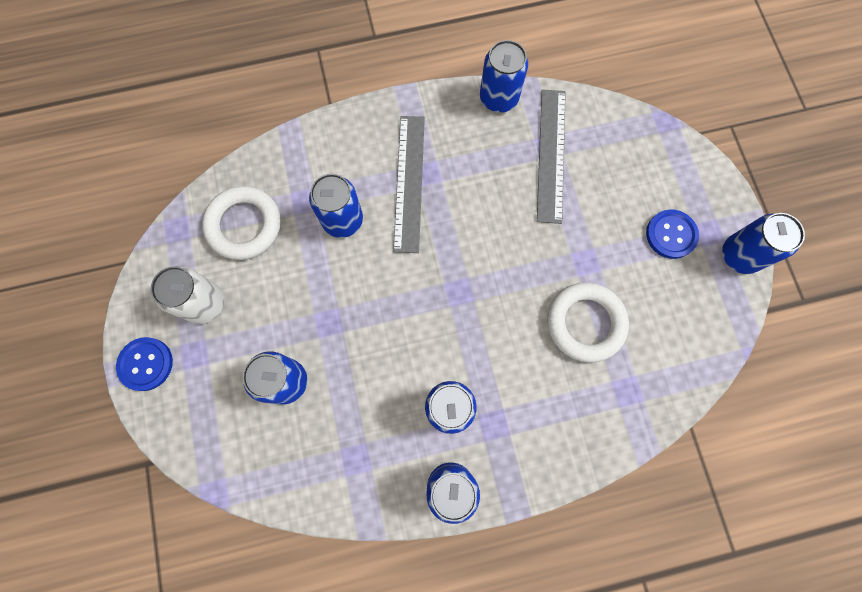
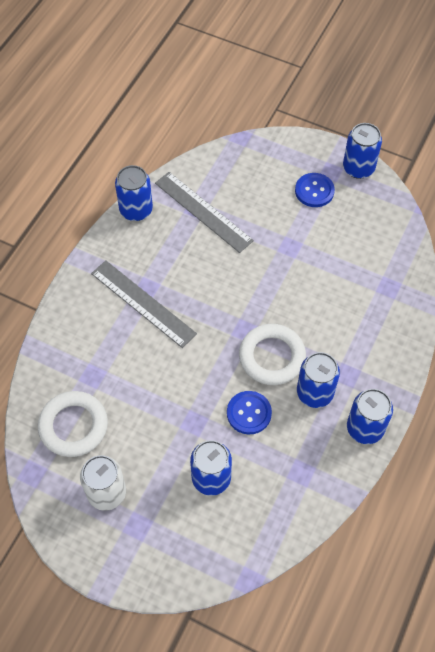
camera: 50 degrees left, 15 degrees down
blue button [116,337,173,391] -> blue button moved to [227,391,272,434]
blue can [309,174,363,238] -> none
white ring [547,283,629,363] -> white ring moved to [239,324,306,385]

